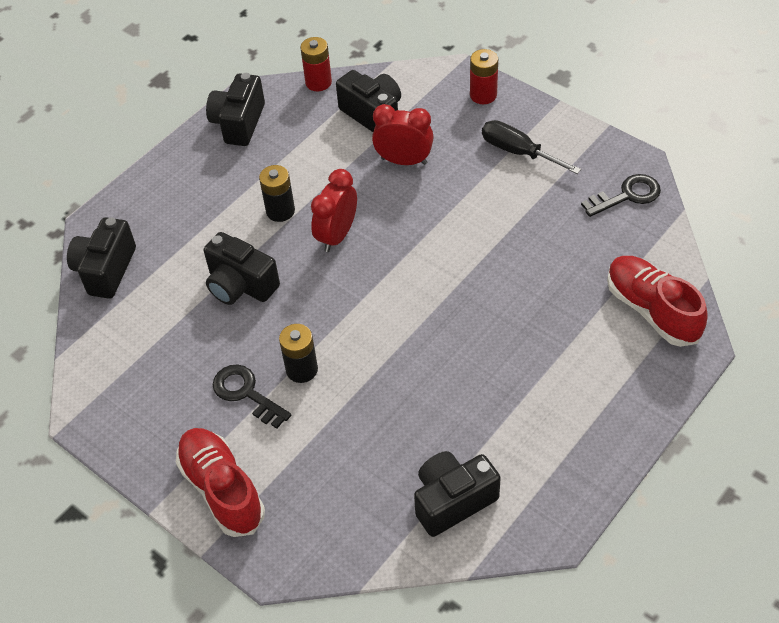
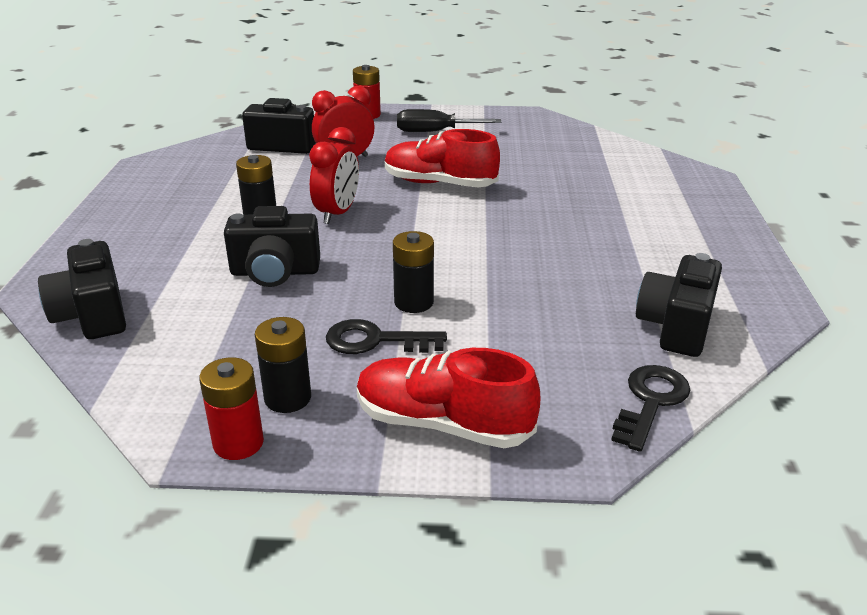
camera: 40 degrees left, 20 degrees down
black camera [206,73,265,146] -> none
red battery [300,37,332,91] -> red battery moved to [199,357,264,460]
red clock [311,169,357,252] -> red clock turned 150 degrees counterclockwise [309,127,359,224]
black key [581,174,661,217] -> black key moved to [611,365,690,452]
red shoe [607,256,708,347] -> red shoe moved to [385,129,500,187]
none -> black battery [255,317,311,413]

